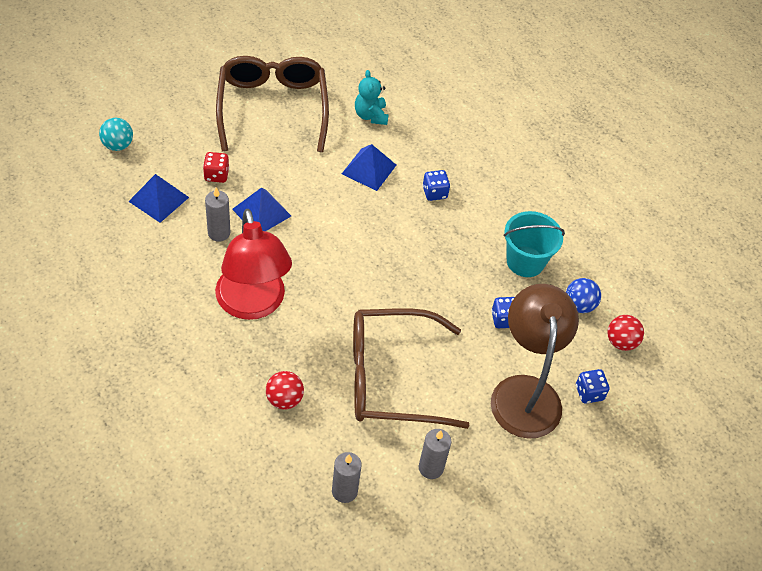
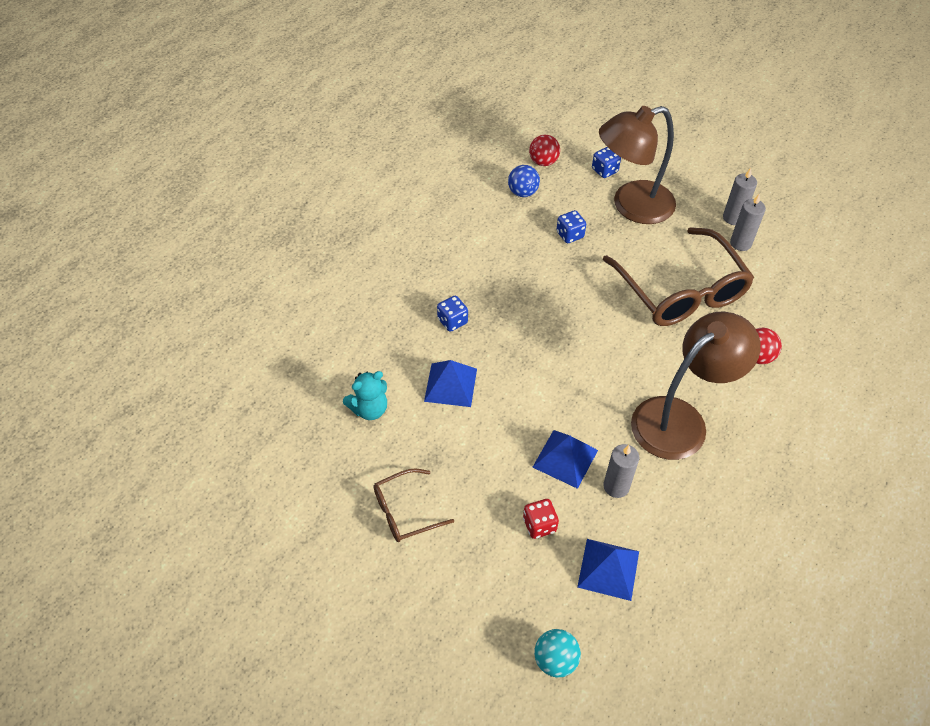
camera: 105 degrees left, 0 degrees up
red lamp [215,209,292,320] -> brown lamp [631,311,761,460]
brown glasses [216,56,329,152] -> brown glasses [373,468,454,542], size x0.50
grey candle [332,452,362,503] -> grey candle moved to [723,168,757,225]
turquoise bucket [504,211,565,277] -> none

